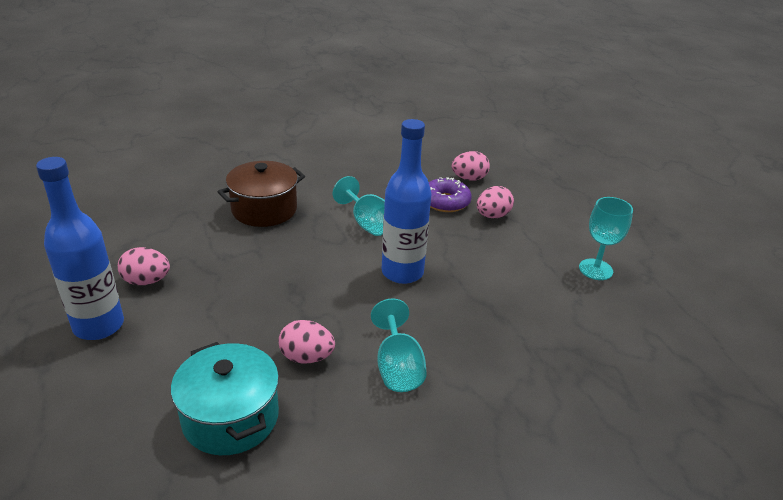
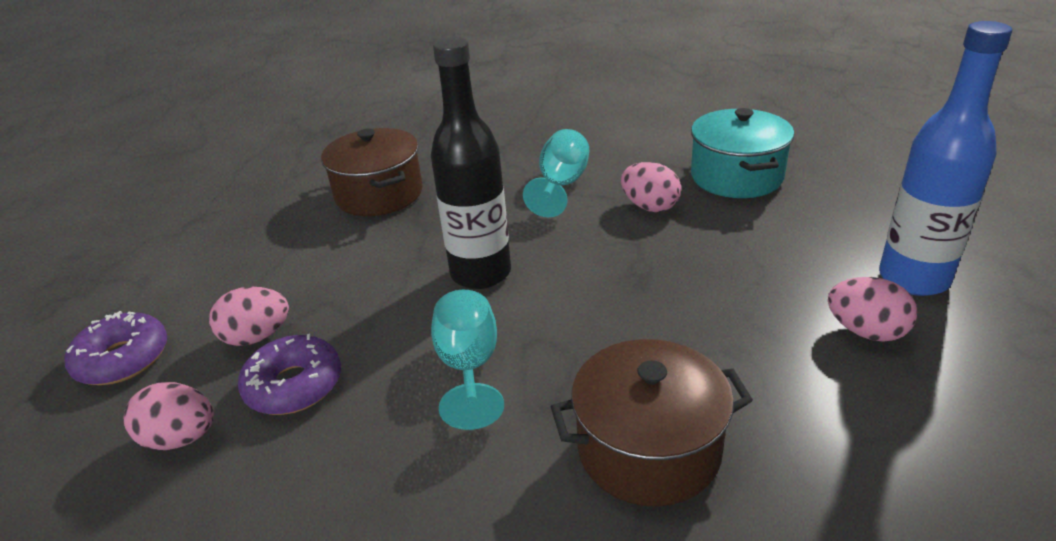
camera: 150 degrees left, 0 degrees up
blue bottle [382,119,432,284] -> black bottle [431,37,511,289]
turquoise goblet [579,197,633,280] -> none
none -> purple donut [65,311,167,385]
none -> brown pot [321,128,423,216]

